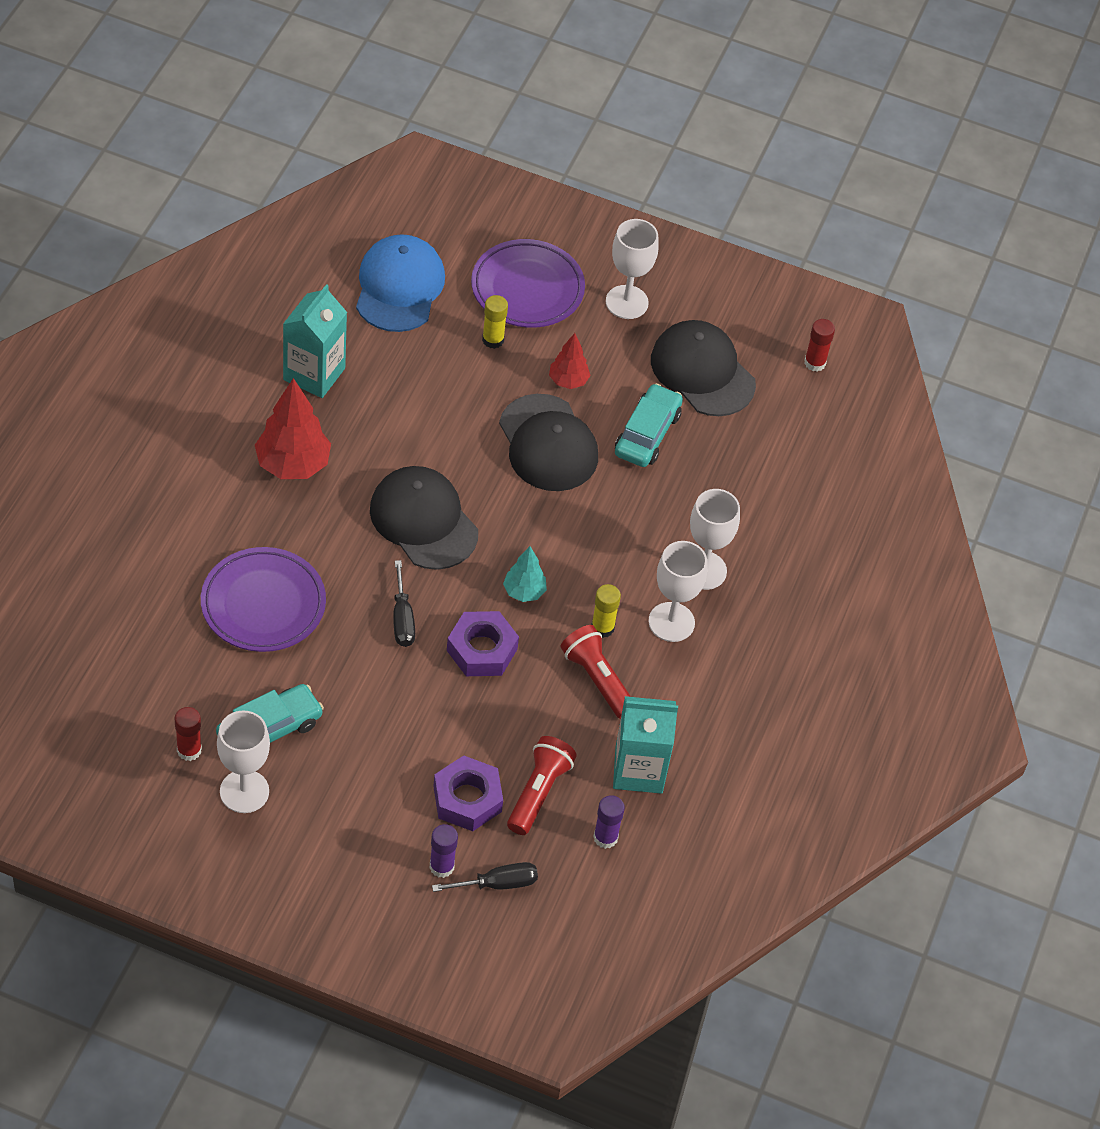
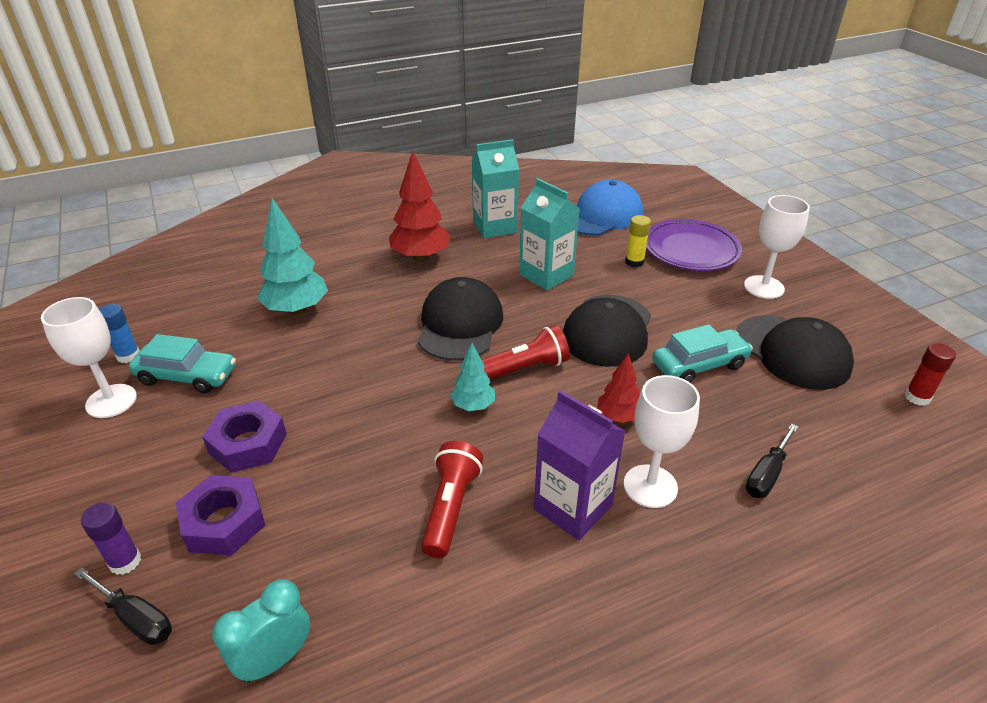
camera: 50 degrees right, 15 degrees down
red glue stick [174,707,202,761] -> blue glue stick [99,304,140,363]
purple plate [201,547,326,652] -> turquoise tree [257,198,328,315]
black screwdriver [393,560,415,647] -> black screwdriver moved to [746,424,798,498]
purple nut [447,611,519,676] -> purple nut moved to [202,400,287,473]
red flashlight [507,736,577,835] -> red flashlight moved to [481,325,570,380]
red tree [549,333,590,389] -> red tree moved to [597,353,640,423]
yellow glue stick [592,584,621,638] -> none
purple glue stick [593,795,625,849] -> turquoise clock [212,579,310,683]
turquoise carton [613,696,678,794] -> turquoise carton moved to [519,178,580,291]
white goblet [649,541,707,642] -> purple carton [534,390,625,540]
black cap [651,320,756,416] -> black cap turned 135 degrees clockwise [736,315,854,390]

